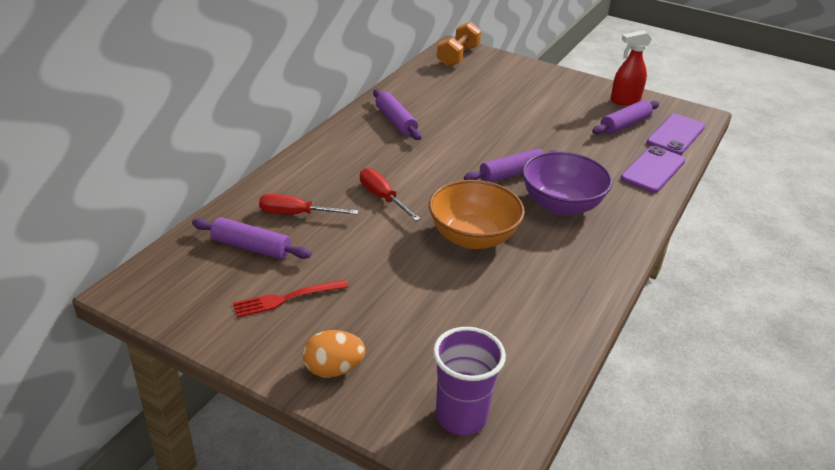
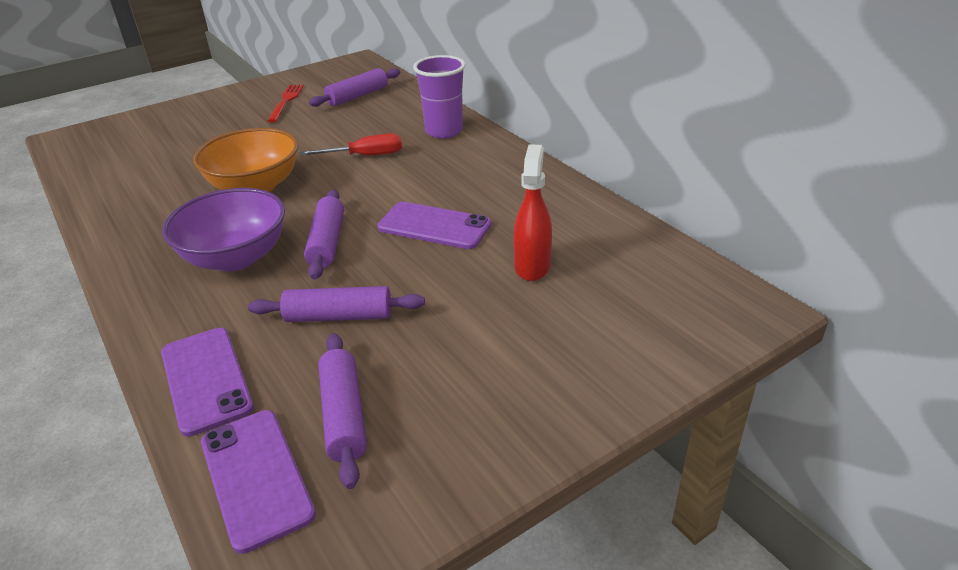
camera: 120 degrees right, 0 degrees up
red screwdriver [259,194,358,215] -> none
orange egg [303,330,365,378] -> none
purple rolling pin [373,89,421,140] -> purple rolling pin moved to [248,286,425,322]
purple cup [433,327,506,435] -> purple cup moved to [413,55,465,138]
orange dumbbell [437,22,481,67] -> none
red spray bottle [610,30,652,105] -> red spray bottle moved to [513,144,552,281]
none -> purple phone [377,202,491,249]

